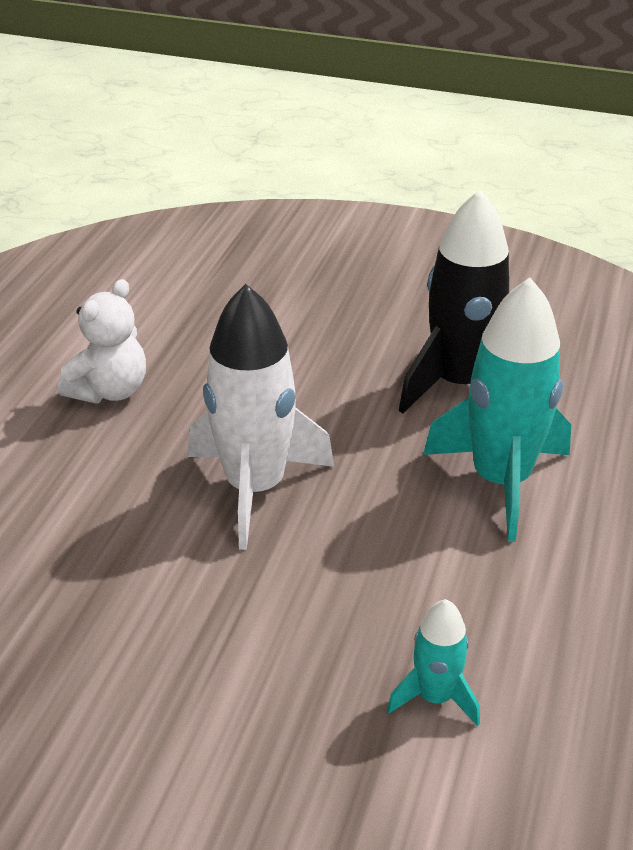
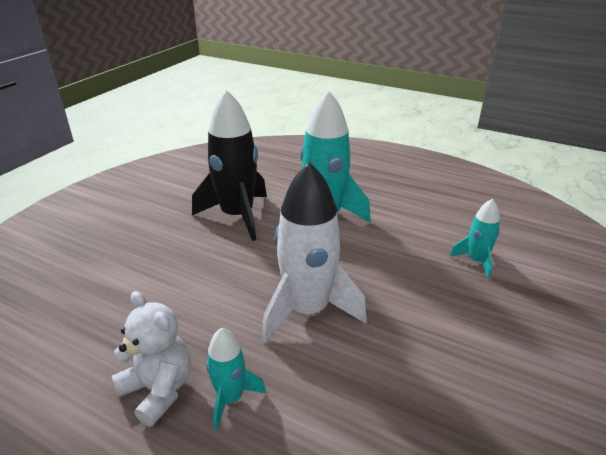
camera: 80 degrees left, 5 degrees down
none -> turquoise rocket [206,328,266,430]

